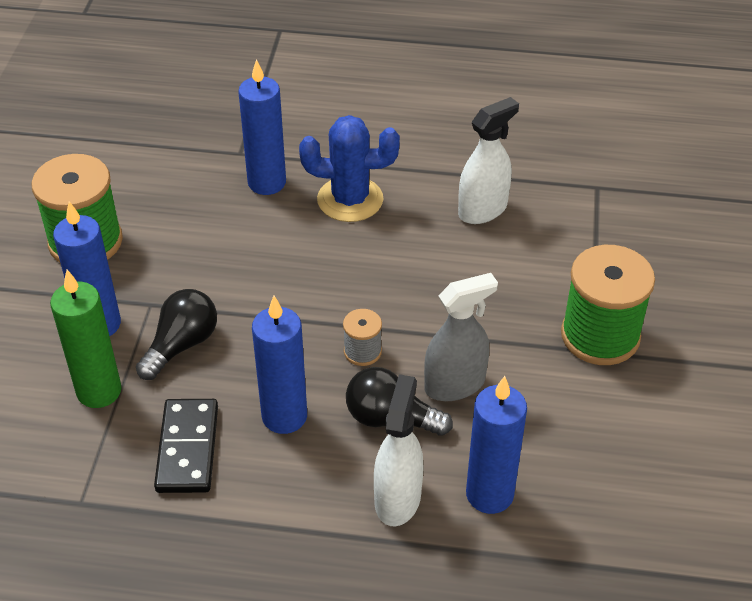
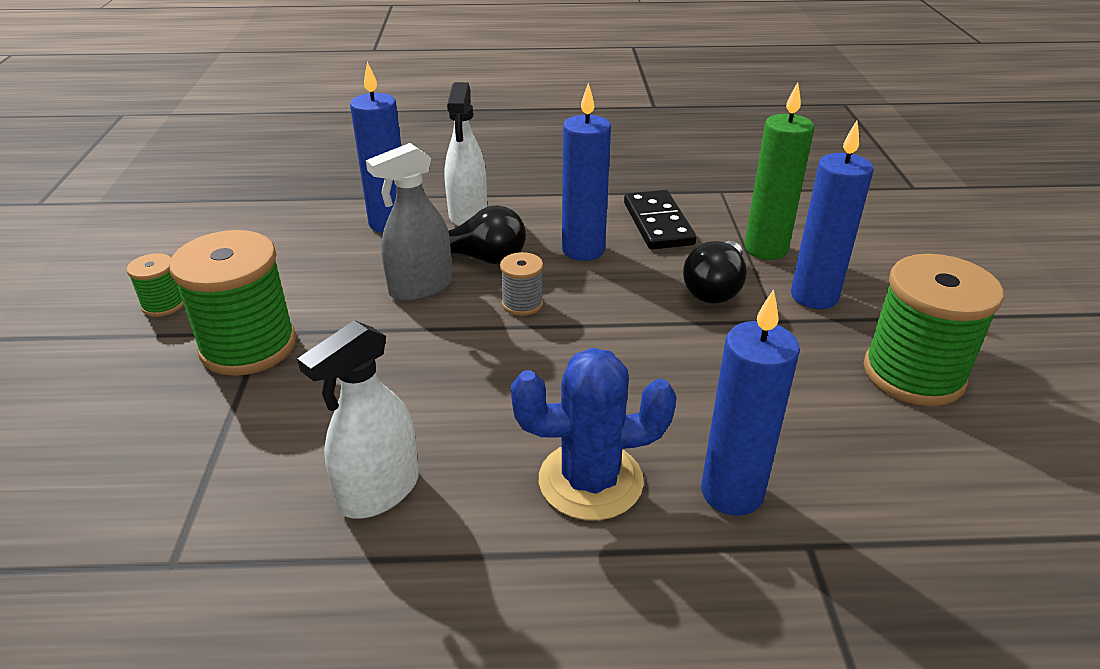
camera: 170 degrees right, 10 degrees down
none -> green spool [127,253,184,317]

